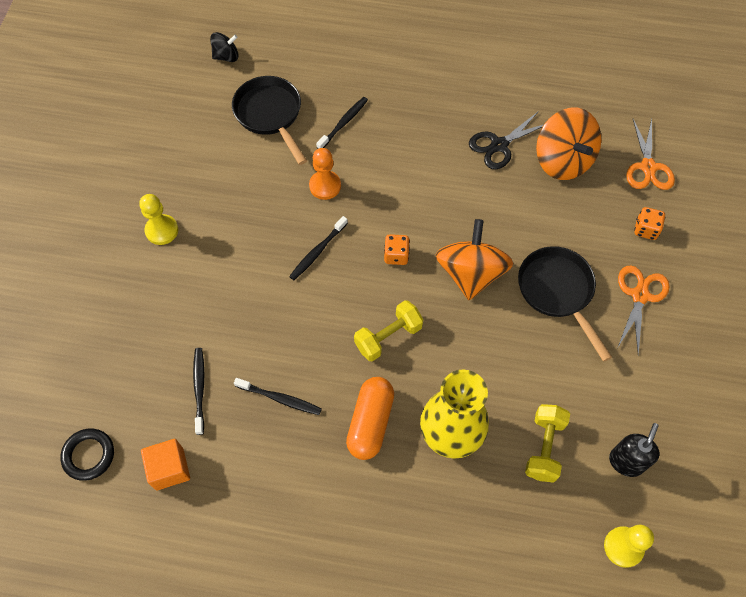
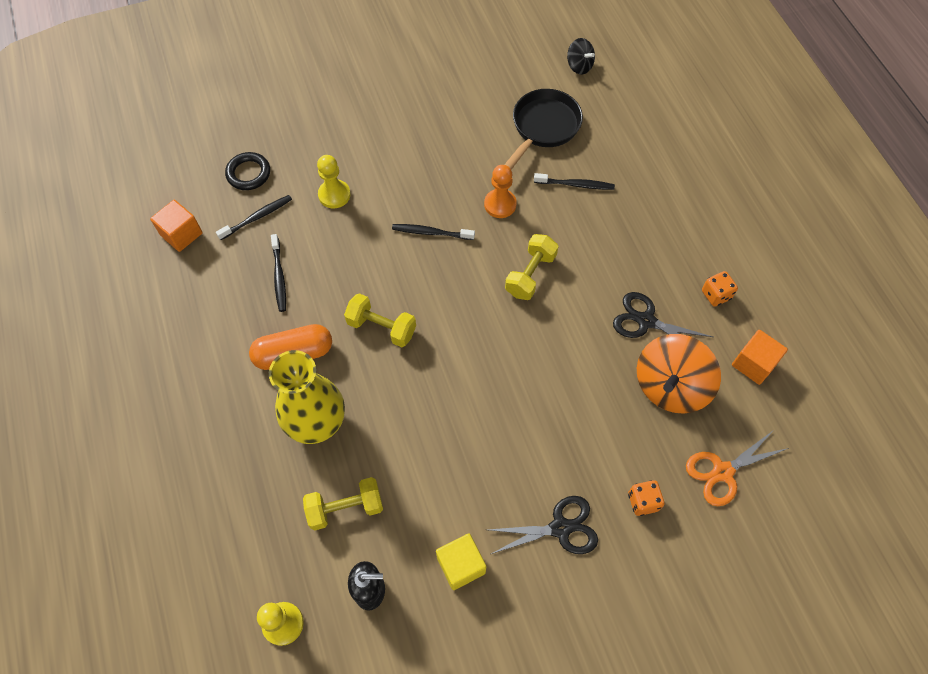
camera: 60 degrees right, 0 degrees up
black ring [60,429,114,481] -> black ring moved to [225,152,270,190]
yellow pawn [139,194,178,245] -> yellow pawn moved to [317,155,351,208]
orange dice [384,234,410,265] -> orange dice moved to [702,271,738,307]
orange spinning top [436,219,513,300] -> none
black pan [518,246,612,362] -> none
orange scissors [618,265,670,355] -> black scissors [488,496,598,554]
none -> yellow cube [436,533,486,590]
none -> yellow dumbbell [505,234,559,300]
none -> orange cube [732,330,788,385]

